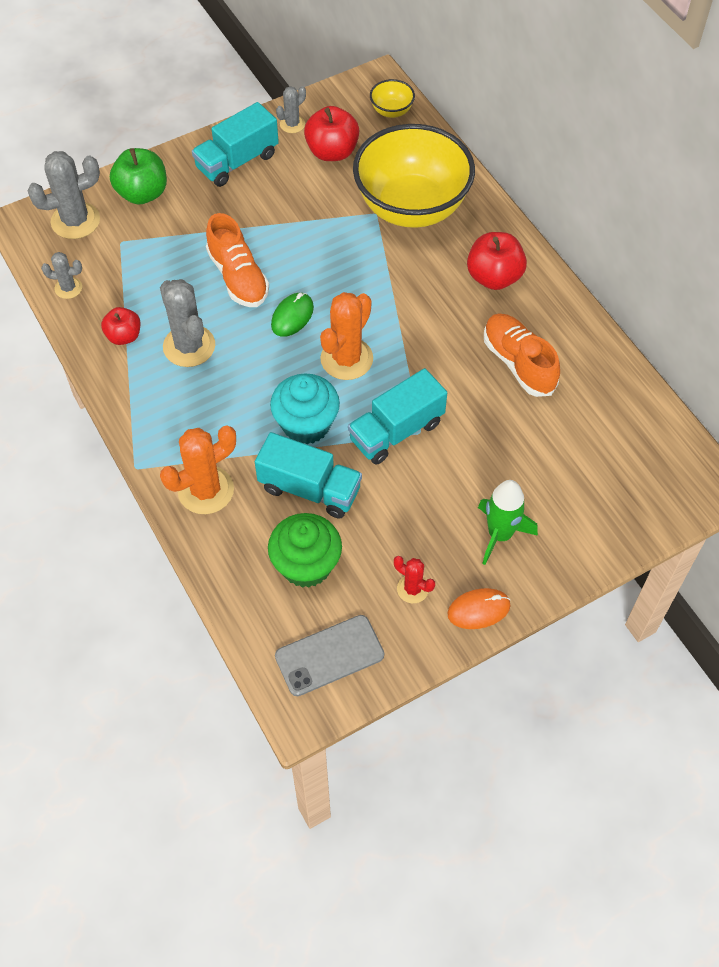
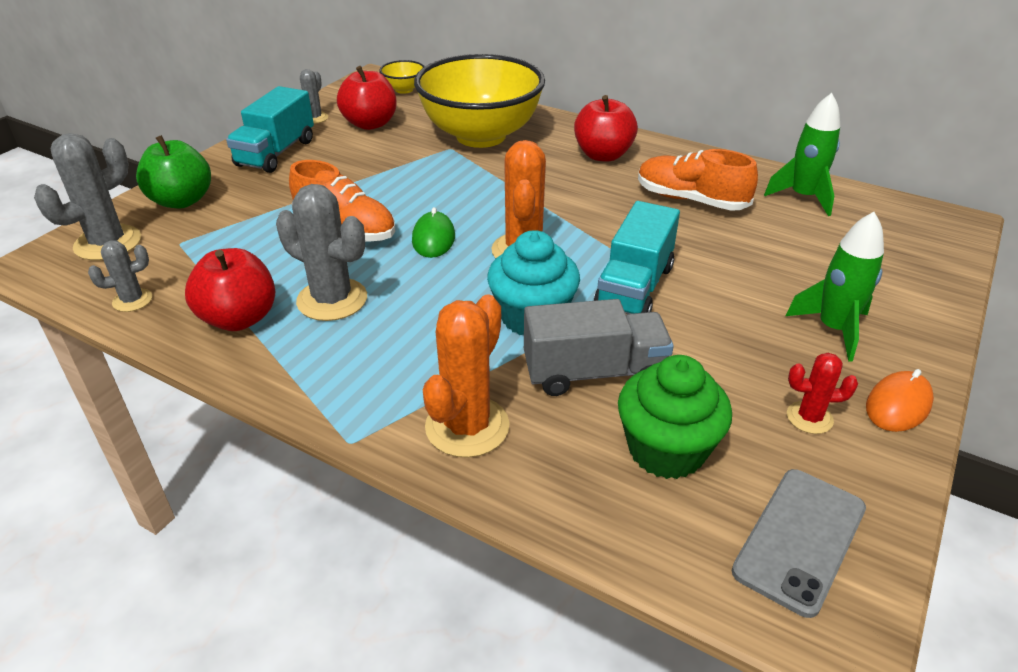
camera: 30 degrees left, 20 degrees down
red apple [101,307,140,345] -> red apple [185,248,275,331], size x1.56
turquoise truck [255,432,362,518] -> grey truck [524,299,674,396]
none -> green rocket [764,93,840,216]

